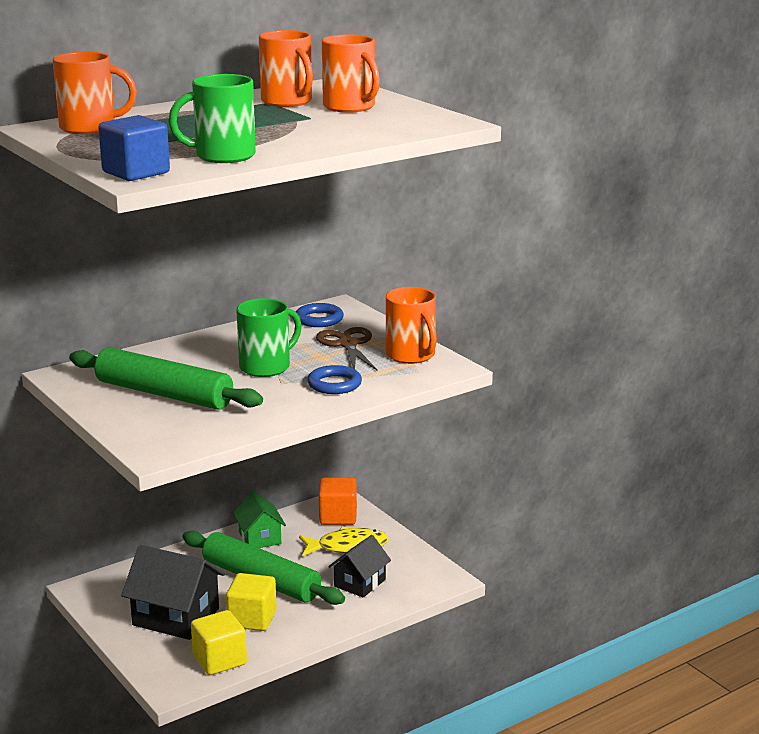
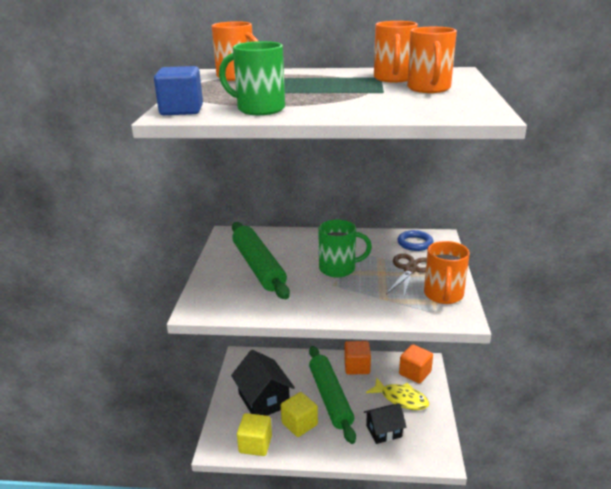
camera: 40 degrees right, 5 degrees up
green house [233,491,286,548] -> orange cube [344,341,371,374]
blue ring [307,365,362,394] -> none

